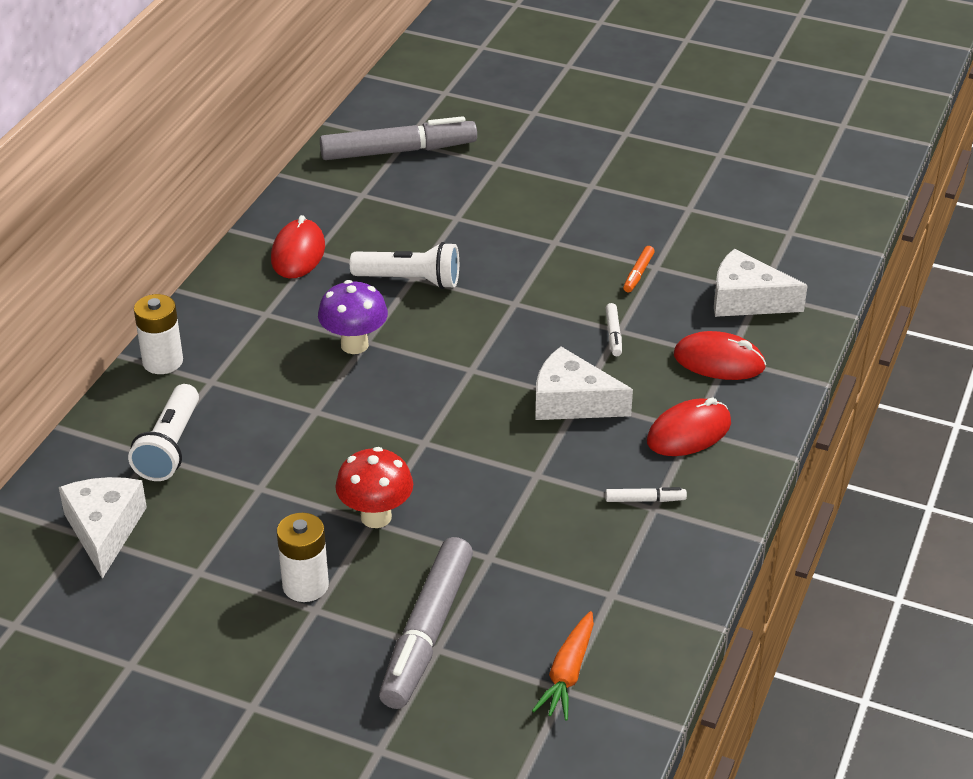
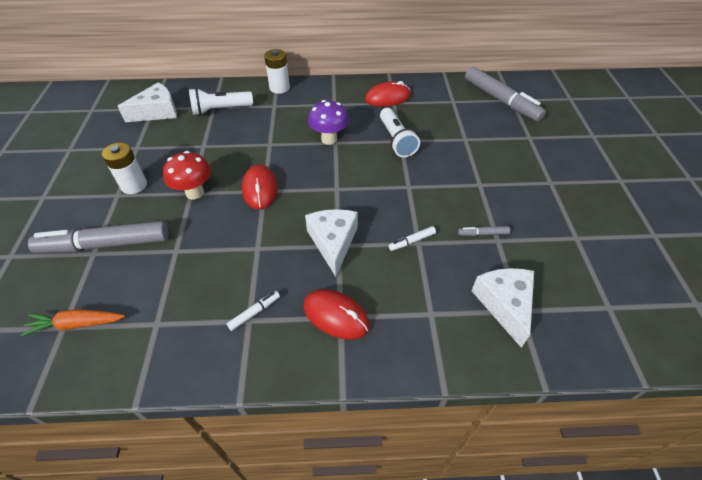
camera: 65 degrees right, 10 degrees up
white marker [605,487,687,502] -> white marker turned 105 degrees counterclockwise [227,291,280,331]
orange marker [623,246,655,292] -> grey marker [458,226,510,236]
red mouse [674,331,766,380] -> red mouse moved to [242,165,277,209]

